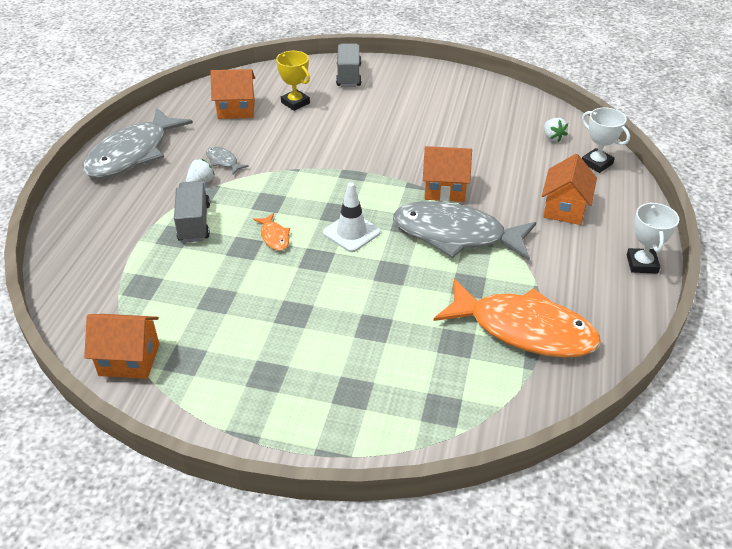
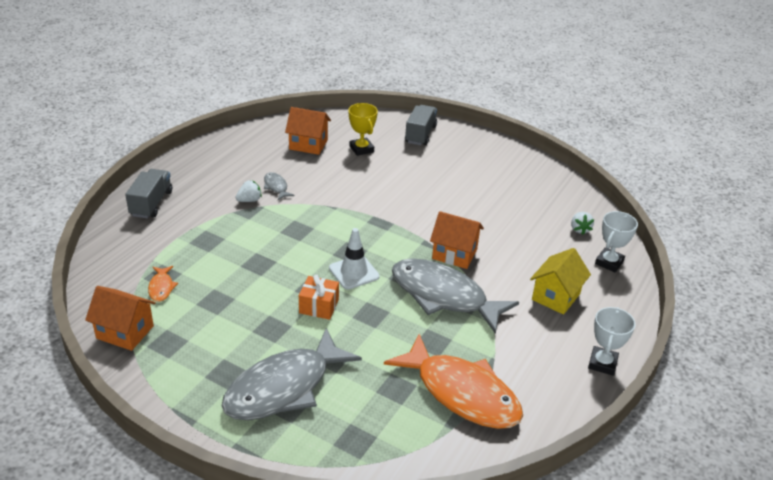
camera: 15 degrees right, 5 degrees down
grey fish [83,108,193,178] -> grey fish moved to [221,328,362,420]
grey truck [174,181,210,243] -> grey truck moved to [125,169,172,218]
orange fish [253,213,290,251] -> orange fish moved to [148,266,178,302]
orange house [542,154,597,225] -> yellow house [530,248,591,315]
white trophy [582,108,630,173] -> white trophy turned 60 degrees clockwise [595,211,638,272]
none -> orange gift [299,275,339,320]

